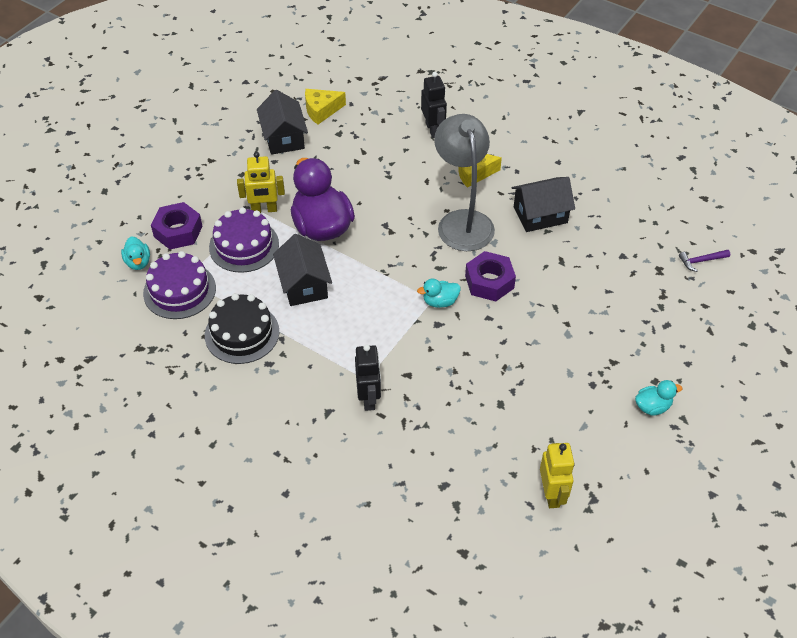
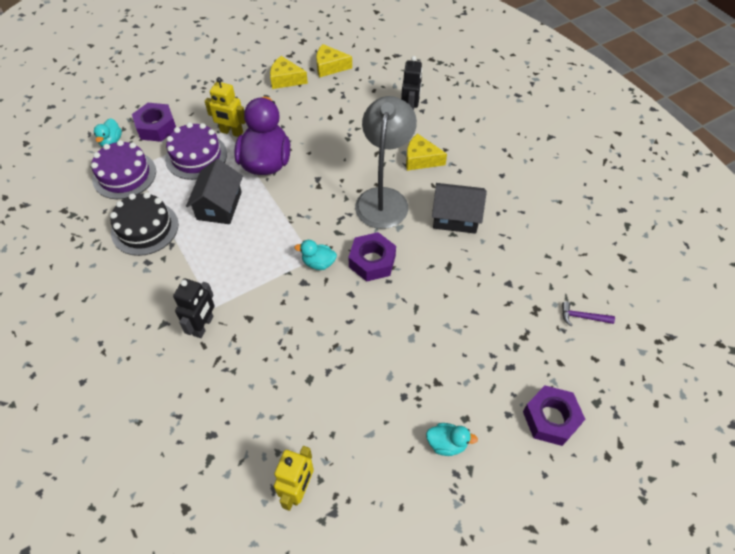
camera: 25 degrees right, 5 degrees up
black house [257,90,308,155] -> yellow cheese [270,56,308,89]
none -> purple nut [523,385,585,446]

